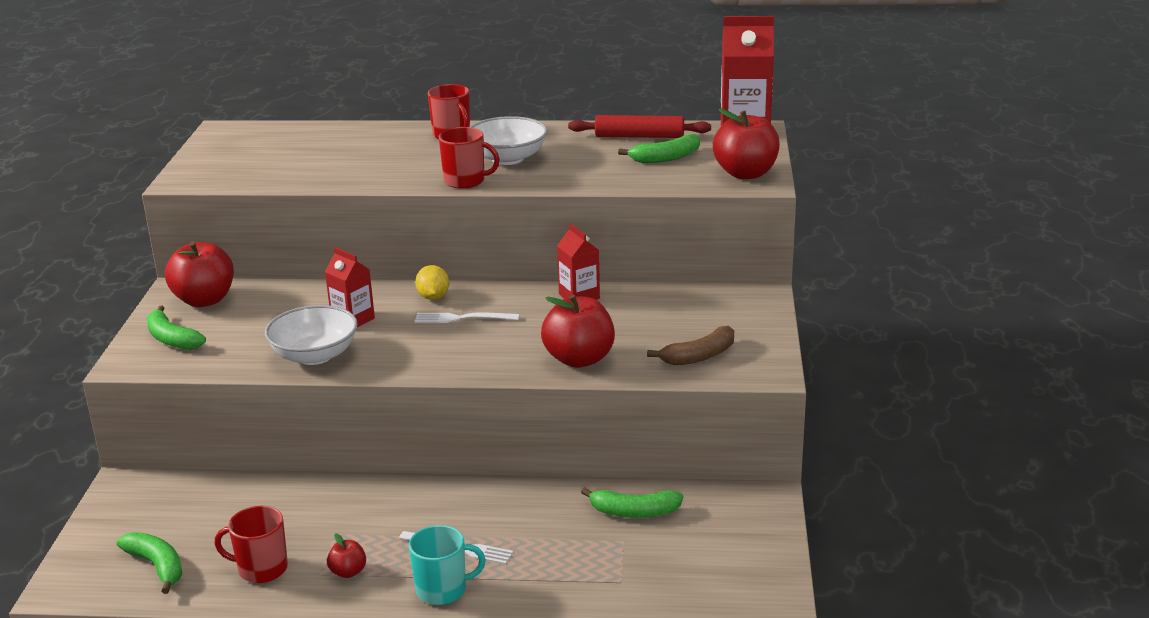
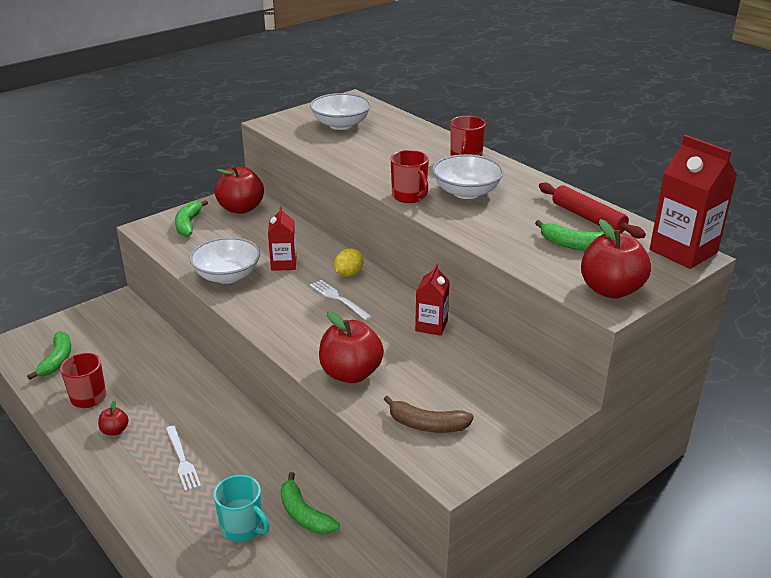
camera: 45 degrees right, 5 degrees up
turquoise mug [409,525,486,605] -> turquoise mug moved to [214,475,270,542]
none -> white bowl [310,93,371,130]

